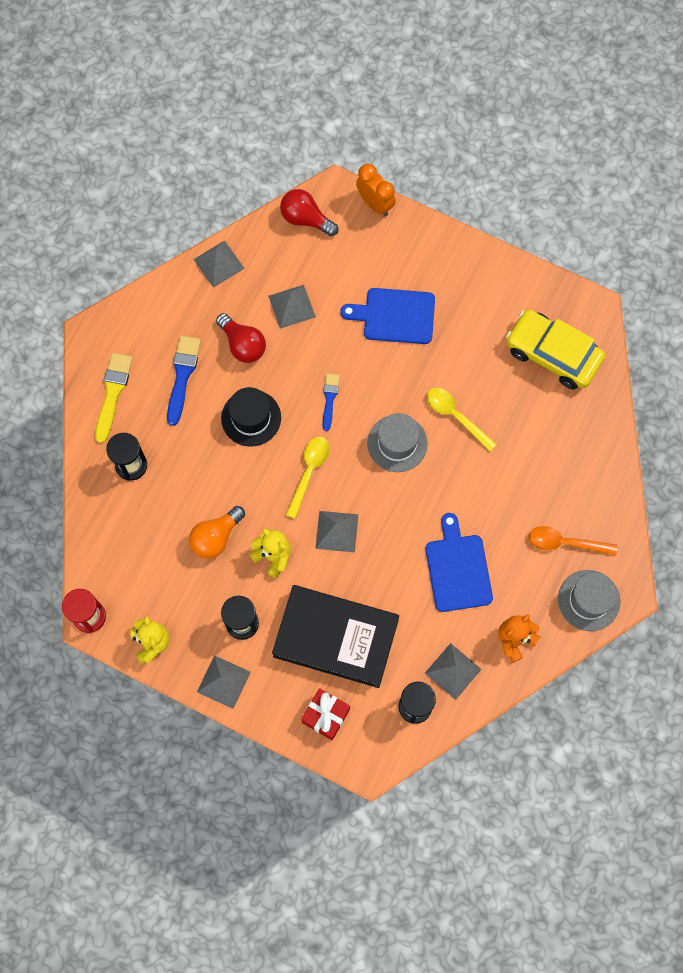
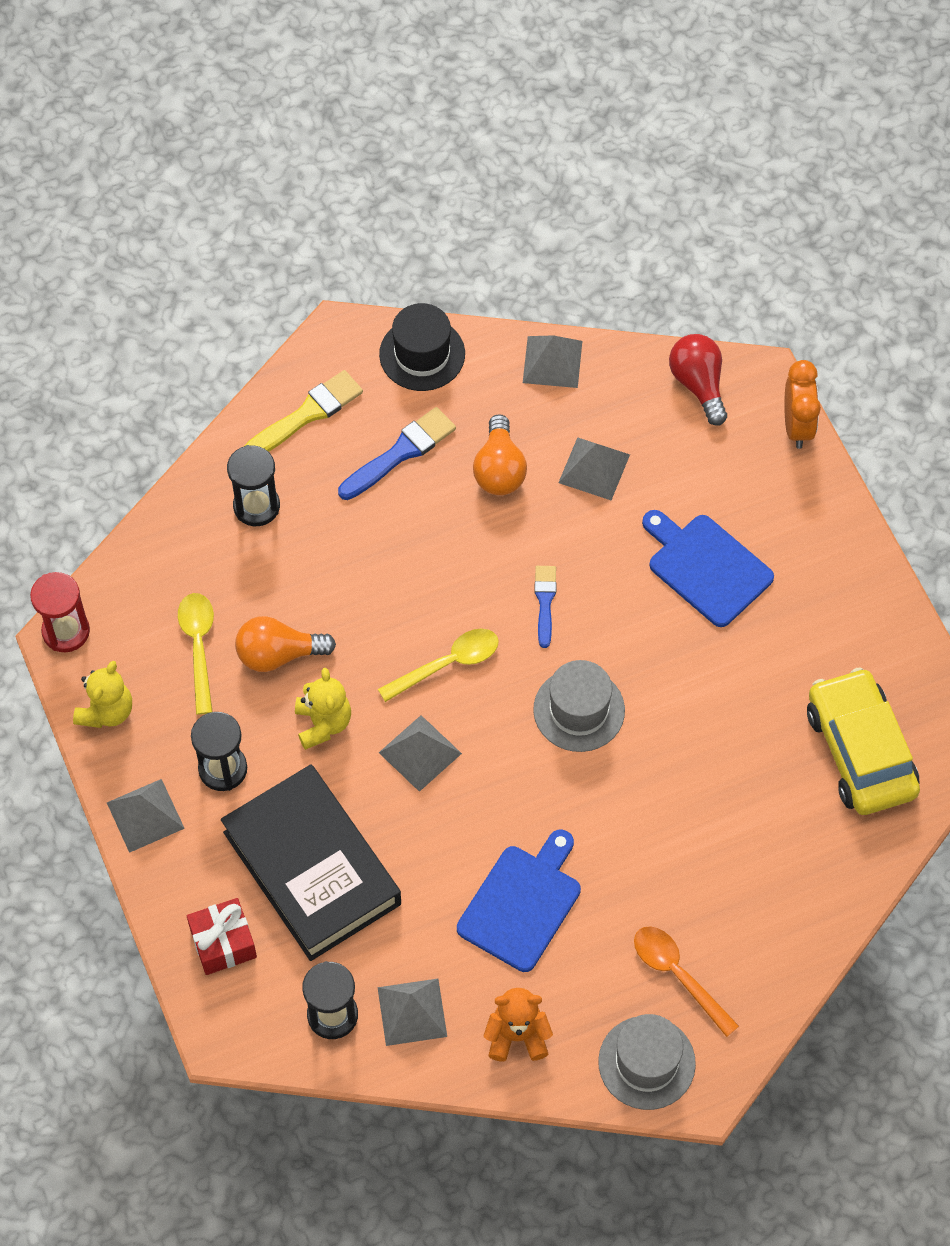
camera: 40 degrees right, 10 degrees down
red light bulb [216,313,266,363] -> orange light bulb [473,414,527,495]
black hat [221,387,281,447] -> black hat moved to [379,303,465,391]
blue brush [323,374,340,431] -> blue brush turned 45 degrees counterclockwise [534,566,557,648]
yellow spoon [427,388,497,451] -> yellow spoon moved to [178,593,214,715]

